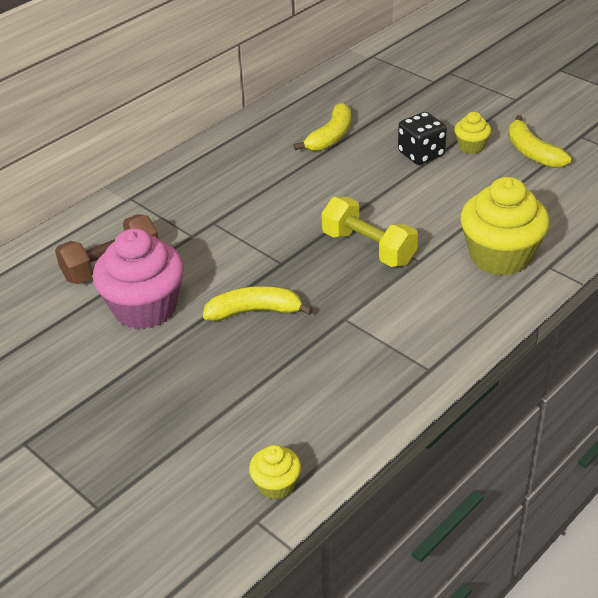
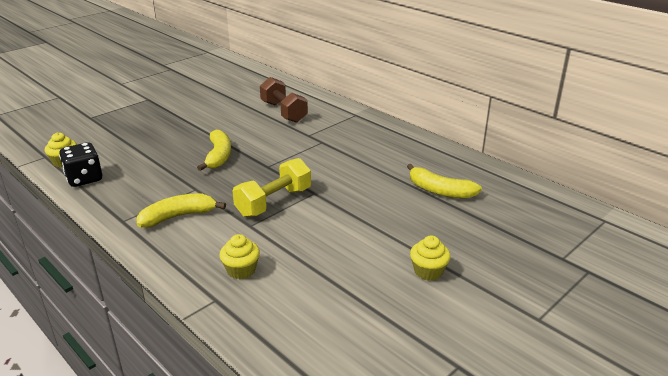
camera: 90 degrees right, 10 degrees down
pink cupcake [93,228,184,329] -> none
black dice [398,112,447,165] -> black dice moved to [59,143,102,187]
yellow cupcake [460,177,550,276] -> yellow cupcake [219,234,260,279], size x0.48
yellow banana [508,115,571,168] -> yellow banana moved to [137,193,226,227]

